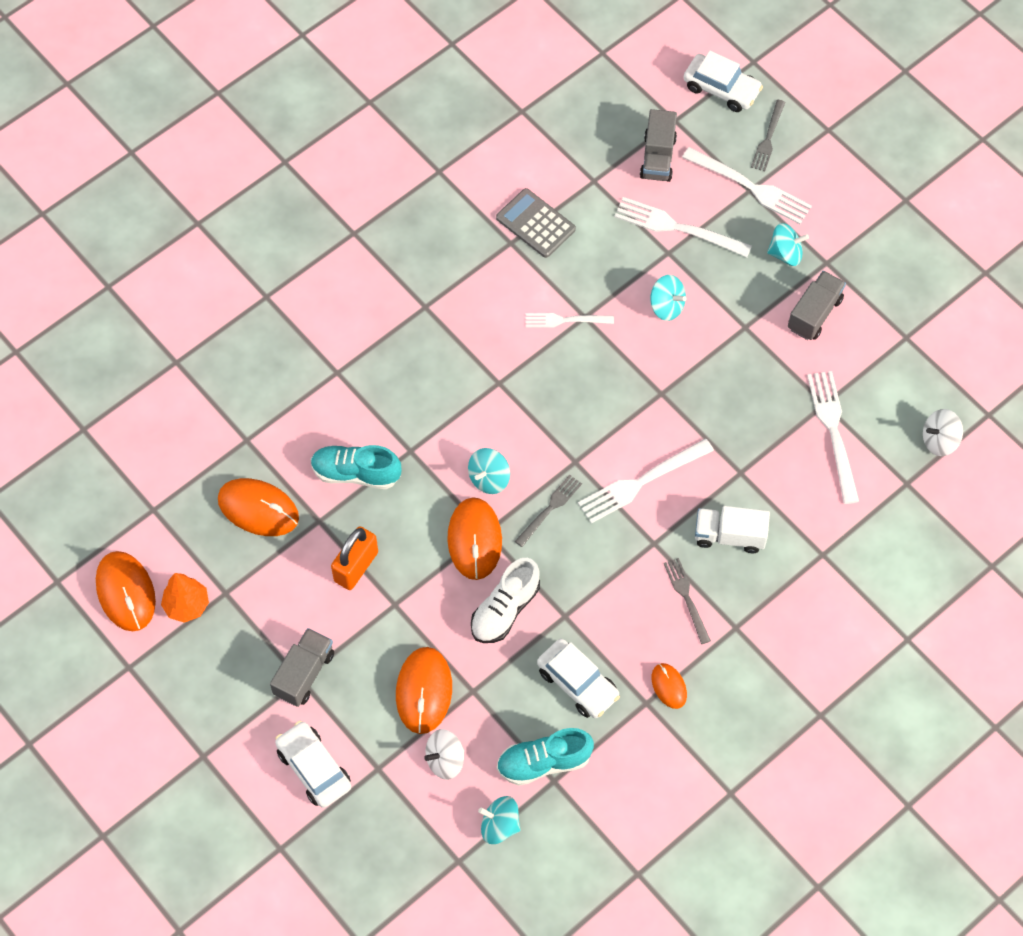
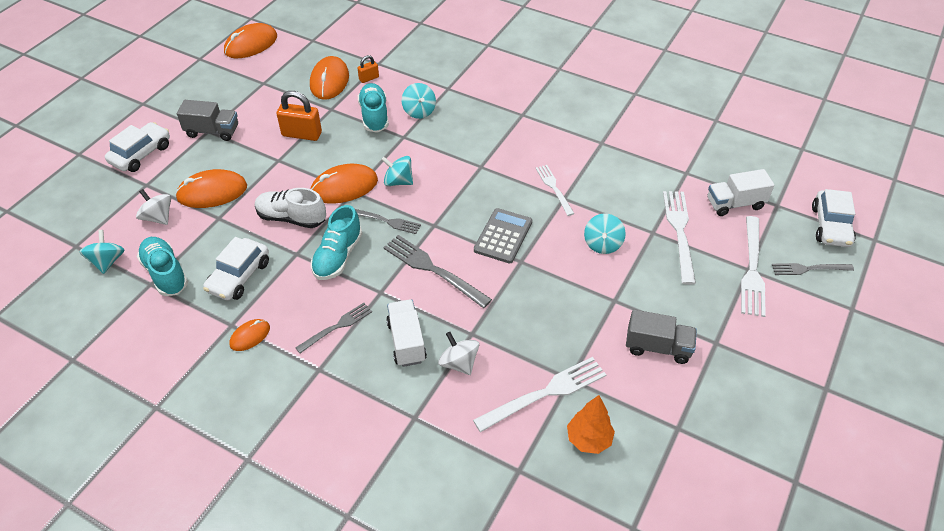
camera: 70 degrees right, 15 degrees down
orange tree [161,573,209,623] -> orange tree moved to [567,395,615,454]
grey calculator [496,188,576,258] -> grey calculator moved to [474,208,532,264]
white fork [578,438,714,524] -> grey fork [383,235,492,308]
grey truck [640,109,677,182] -> white truck [708,169,774,216]
turquoise spinning top [767,223,809,266] -> turquoise spinning top moved to [402,83,436,119]
white spinning top [923,409,963,456] -> white spinning top moved to [438,332,479,375]
none -> turquoise shoe [311,205,362,280]
none -> orange padlock [358,55,379,83]

